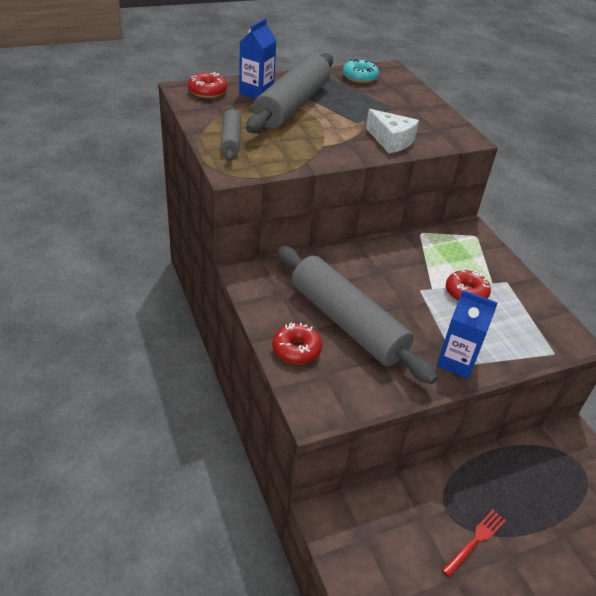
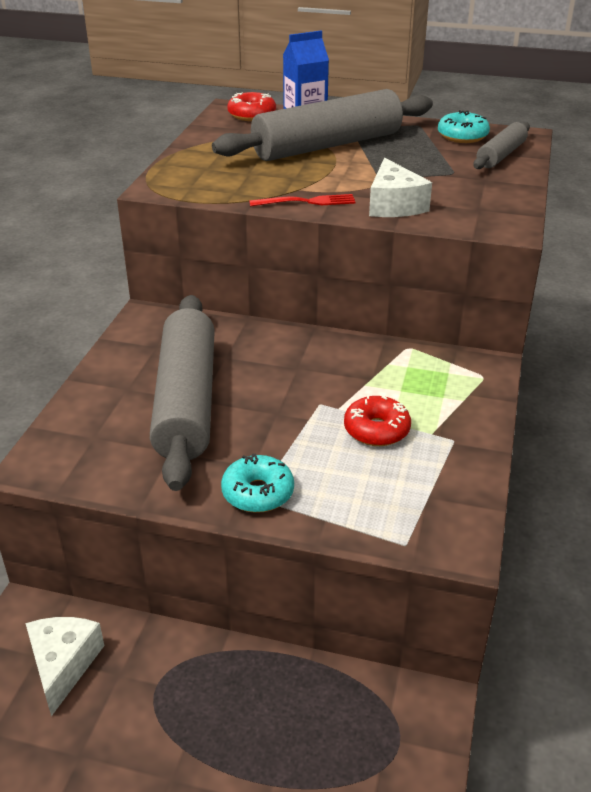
camera: 40 degrees right, 5 degrees down
grey rolling pin [220,106,241,161] -> grey rolling pin moved to [473,122,530,169]
red donut [272,323,322,364] -> none
blue carton [437,290,498,379] -> turquoise donut [221,453,294,513]
red fork [441,510,506,577] -> red fork moved to [249,194,356,207]
none -> white cheese [25,617,104,716]

